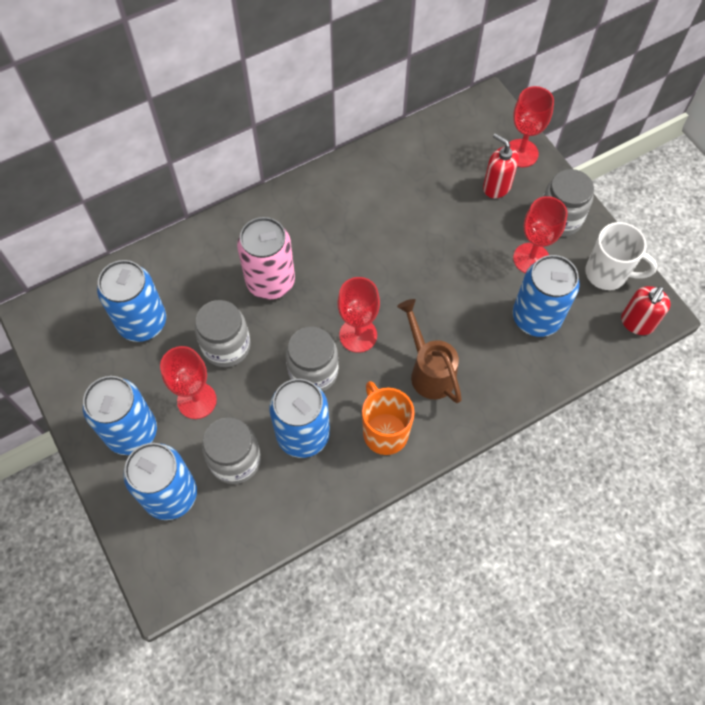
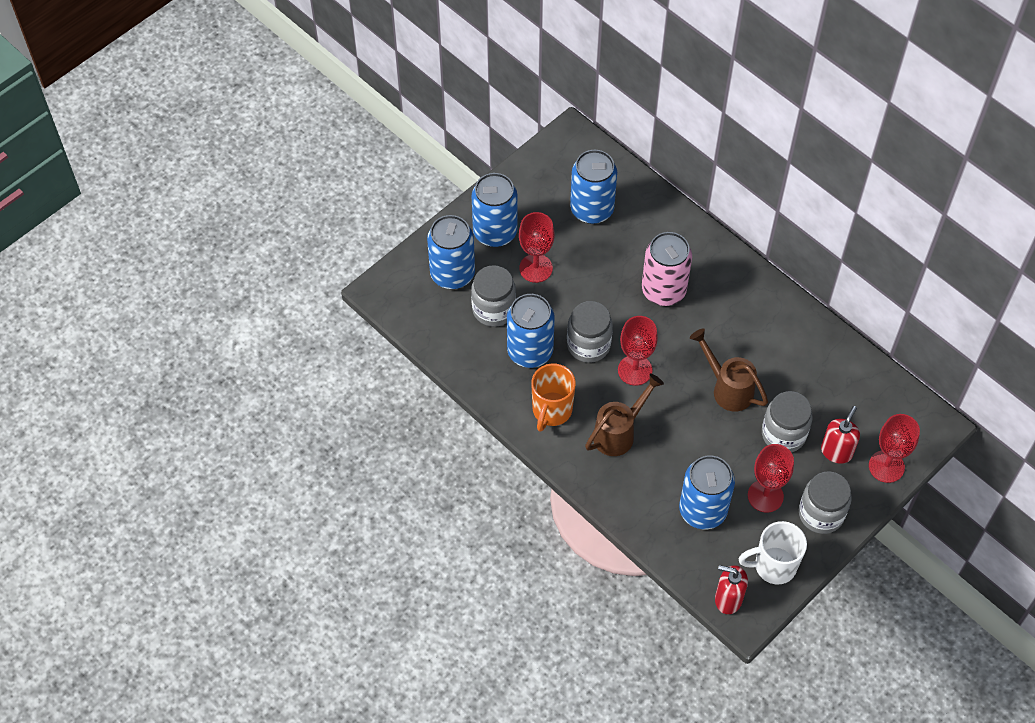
camera: 75 degrees right, 5 degrees down
grey jar [195,300,251,367] -> grey jar moved to [762,391,813,453]
orange mug [362,381,415,455] -> orange mug turned 150 degrees clockwise [531,363,576,431]
white mug [585,222,658,290] -> white mug turned 75 degrees clockwise [739,521,807,584]
none -> brown watering can [690,328,768,412]

